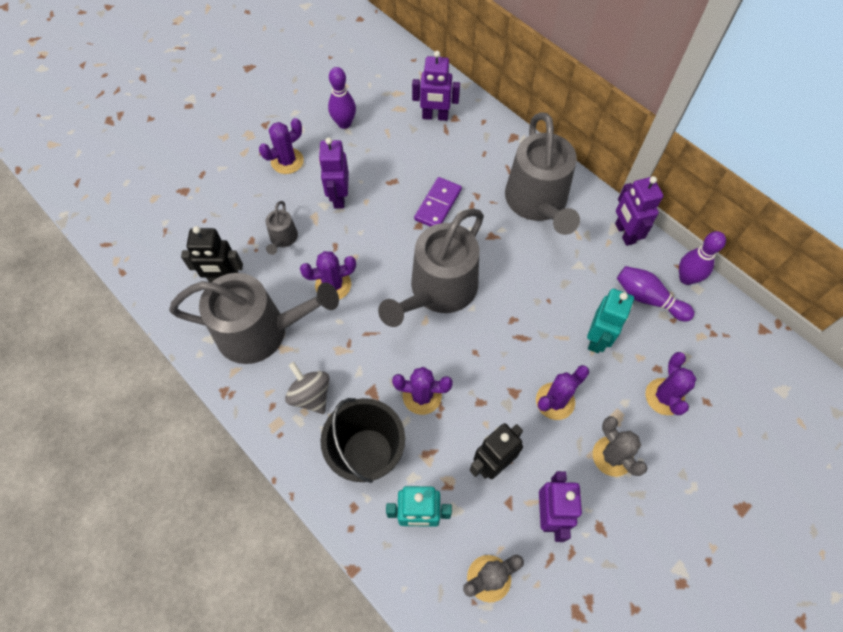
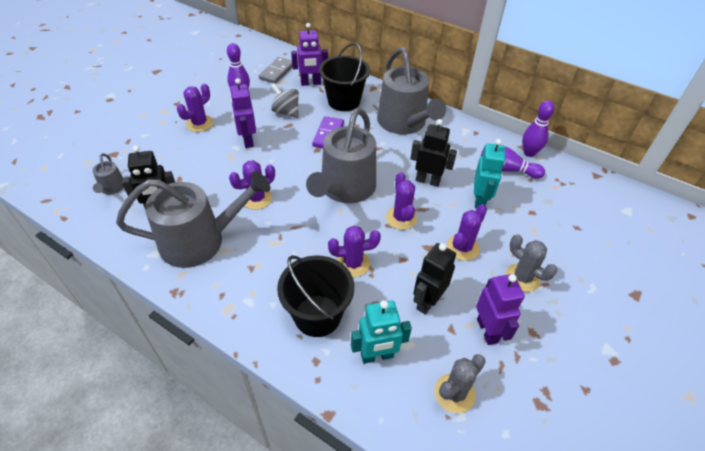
camera: 15 degrees left, 15 degrees down
grey watering can [266,201,298,255] -> grey watering can moved to [93,153,124,195]
grey spinning top [285,362,330,414] -> grey spinning top moved to [271,83,299,118]
purple robot [615,176,663,246] -> none
purple cactus [646,352,696,415] -> purple cactus moved to [386,172,417,230]
none -> grey domino [259,57,292,84]
none -> black bucket [319,43,370,111]
none -> black robot [410,119,457,187]

